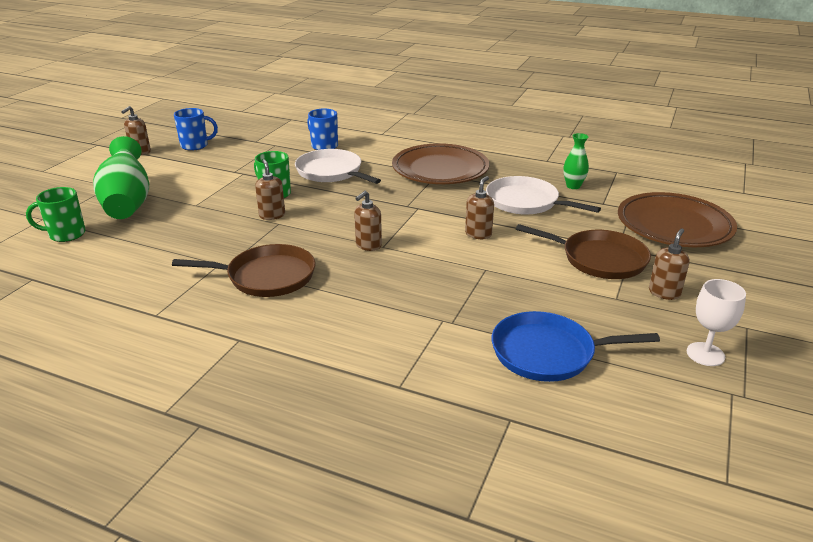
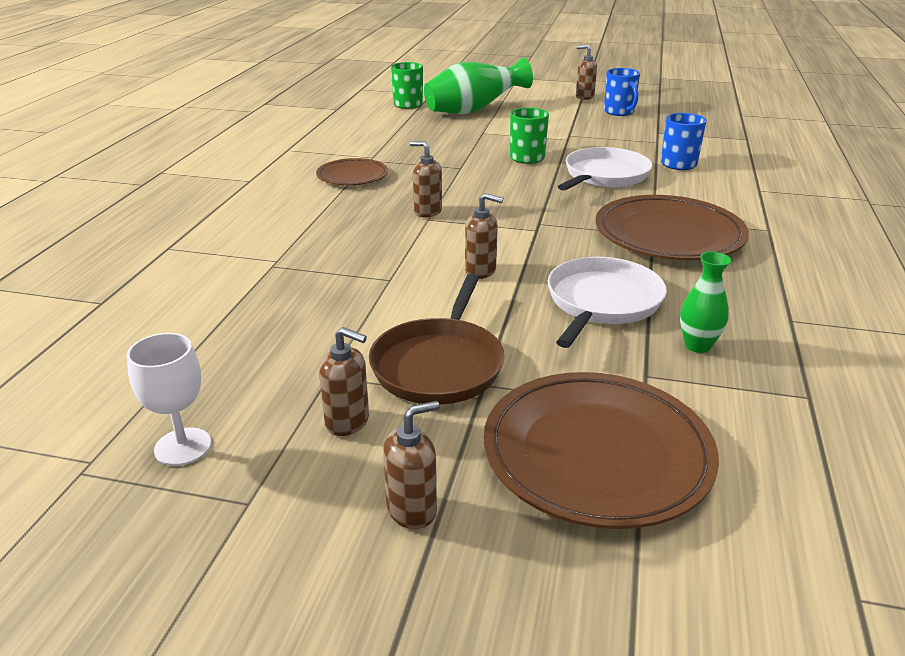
camera: 80 degrees right, 0 degrees up
brown pan [172,244,315,297] -> brown plate [316,158,388,185]
brown soap dispenser [255,159,285,220] -> brown soap dispenser moved to [383,401,440,529]
blue pan [492,311,660,382] -> none

